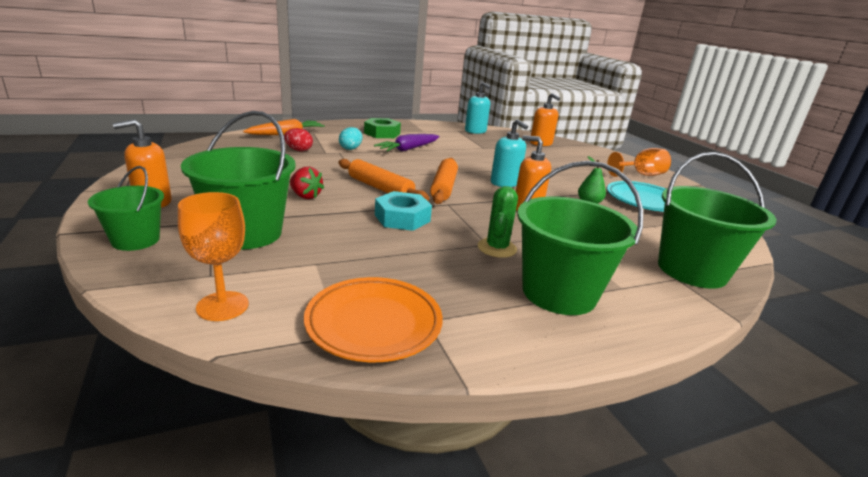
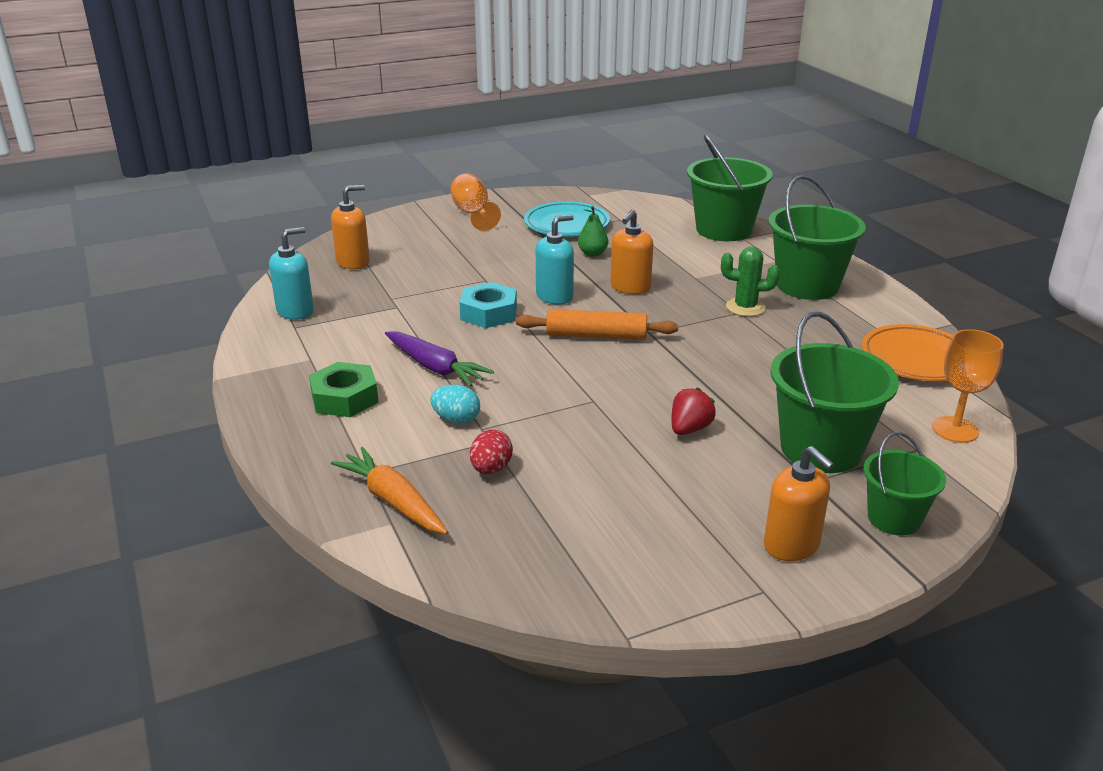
camera: 90 degrees left, 5 degrees up
orange rolling pin [338,159,429,201] -> none
turquoise nut [375,191,432,231] -> turquoise nut moved to [460,282,517,328]

